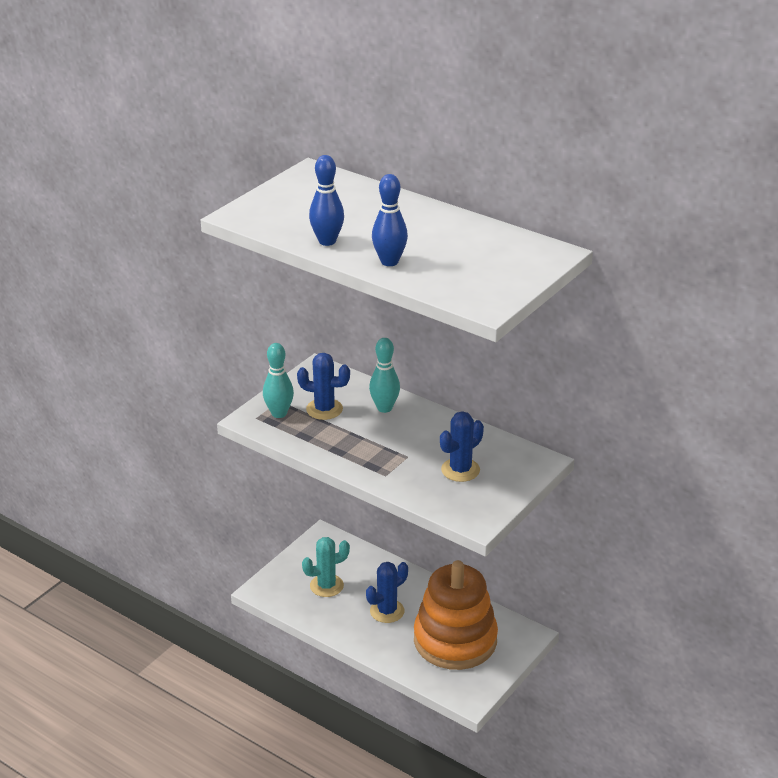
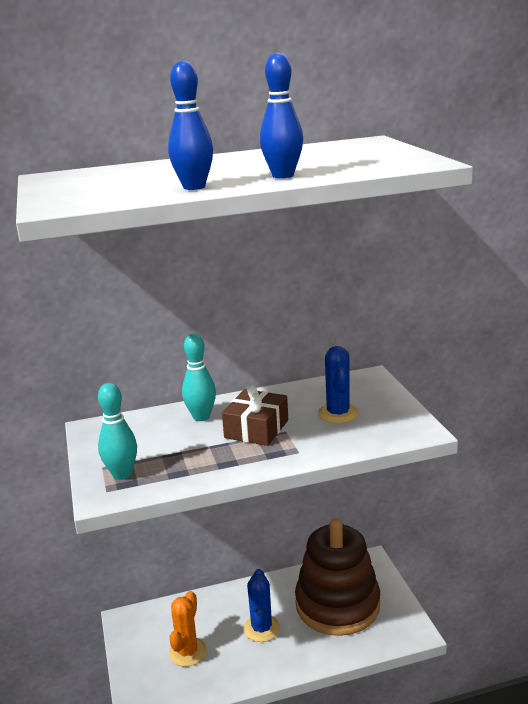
camera: 50 degrees left, 10 degrees down
blue cactus [297,353,350,420] -> none
turquoise cactus [302,537,350,597] -> orange cactus [169,591,207,667]
orange stacking toy [414,560,498,670] -> brown stacking toy [295,518,380,636]
none -> brown gift [222,384,288,446]

